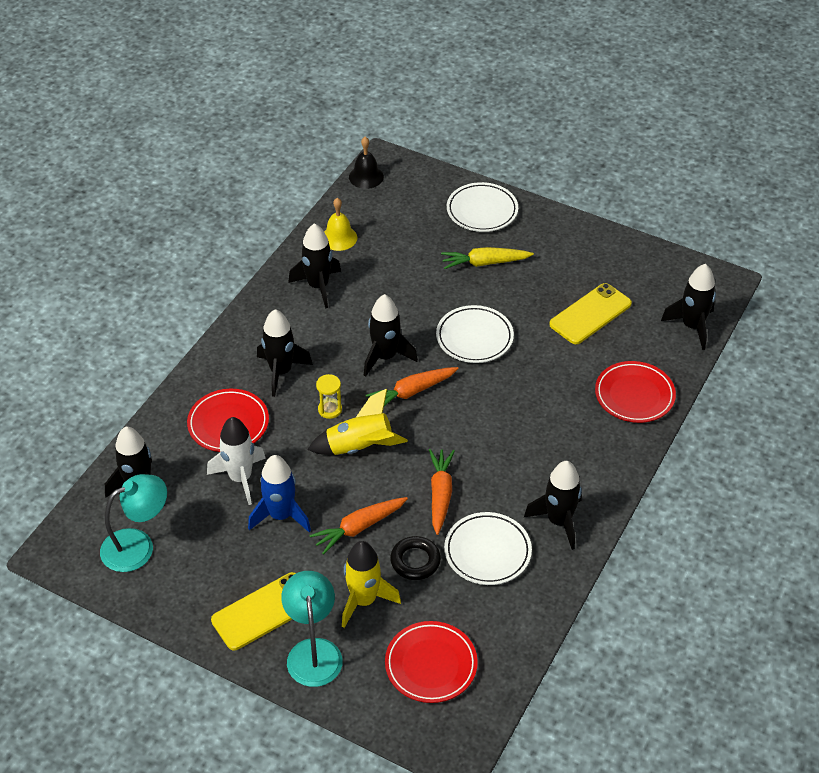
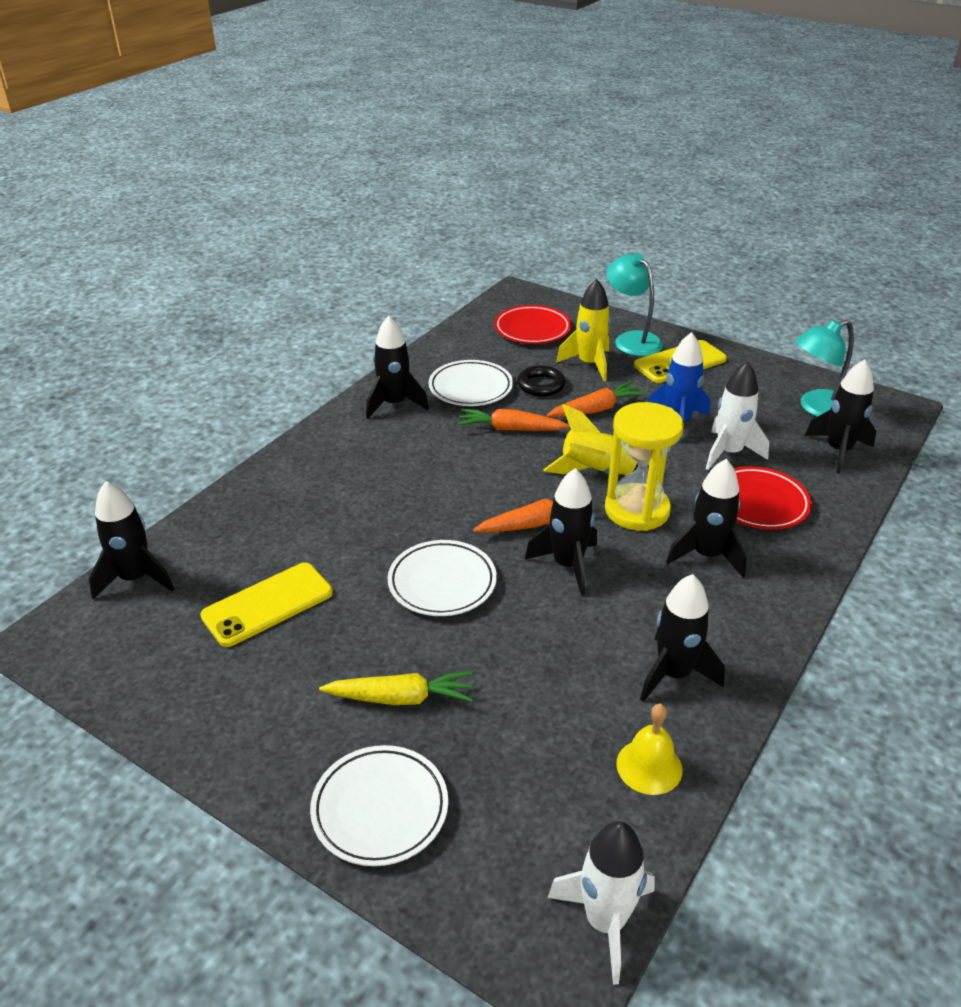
camera: 175 degrees left, 10 degrees down
turquoise lamp [281,571,343,687] -> turquoise lamp turned 150 degrees clockwise [606,253,663,356]
yellow hourglass [316,374,342,419] -> yellow hourglass [605,402,684,531], size x2.18
black bell [349,137,384,189] -> white rocket [547,821,655,985]
orange carrot [429,449,455,535] -> orange carrot turned 90 degrees clockwise [457,409,570,431]
red plate [595,361,676,423] -> none

